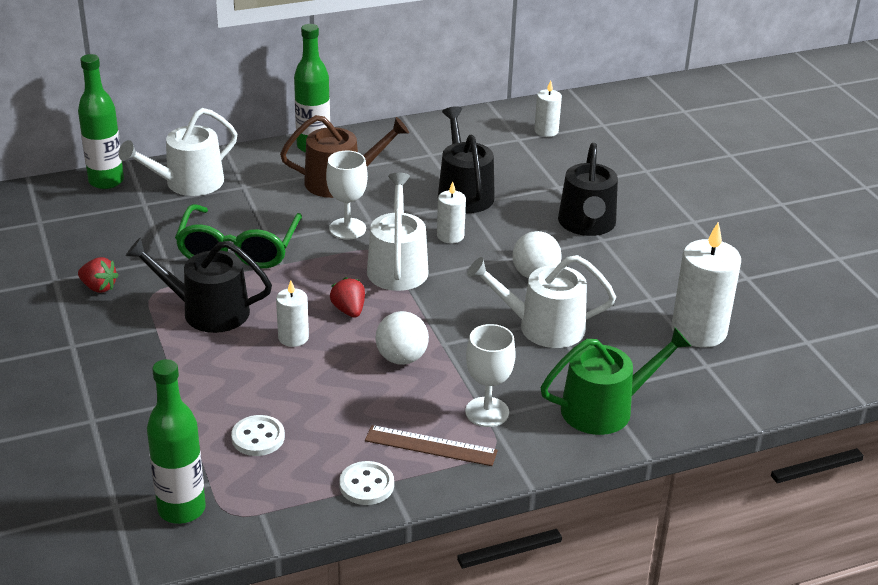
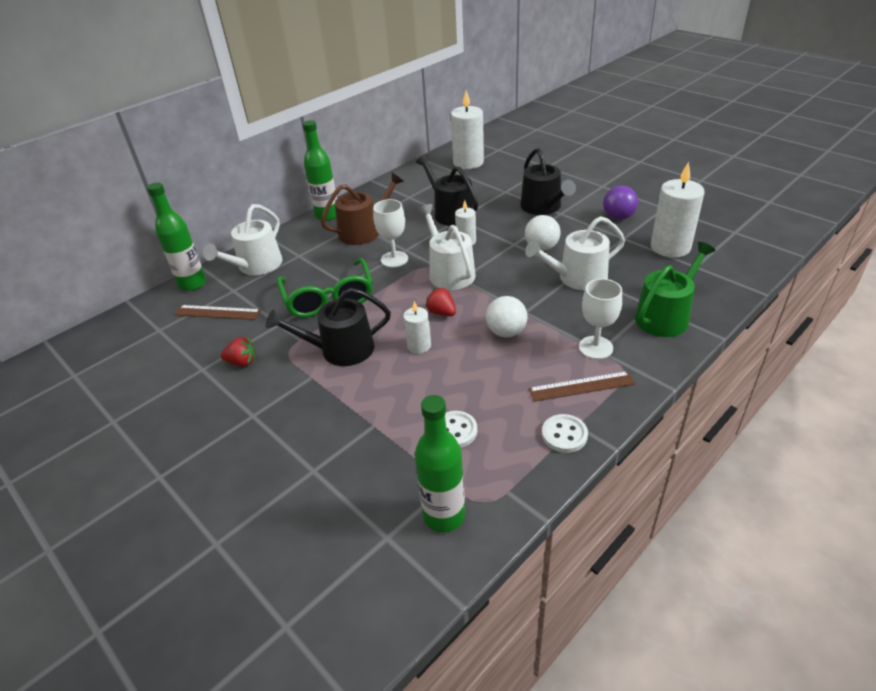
camera: 20 degrees left, 5 degrees up
white candle [534,80,562,137] -> white candle [451,90,484,169], size x1.86
none -> brown ruler [174,305,261,320]
none -> purple ball [603,186,638,220]

